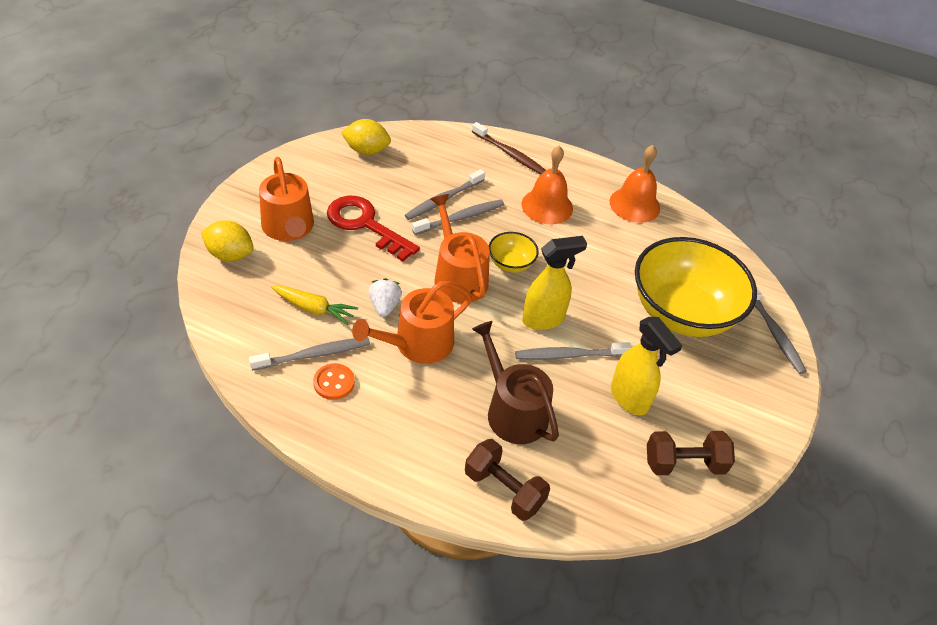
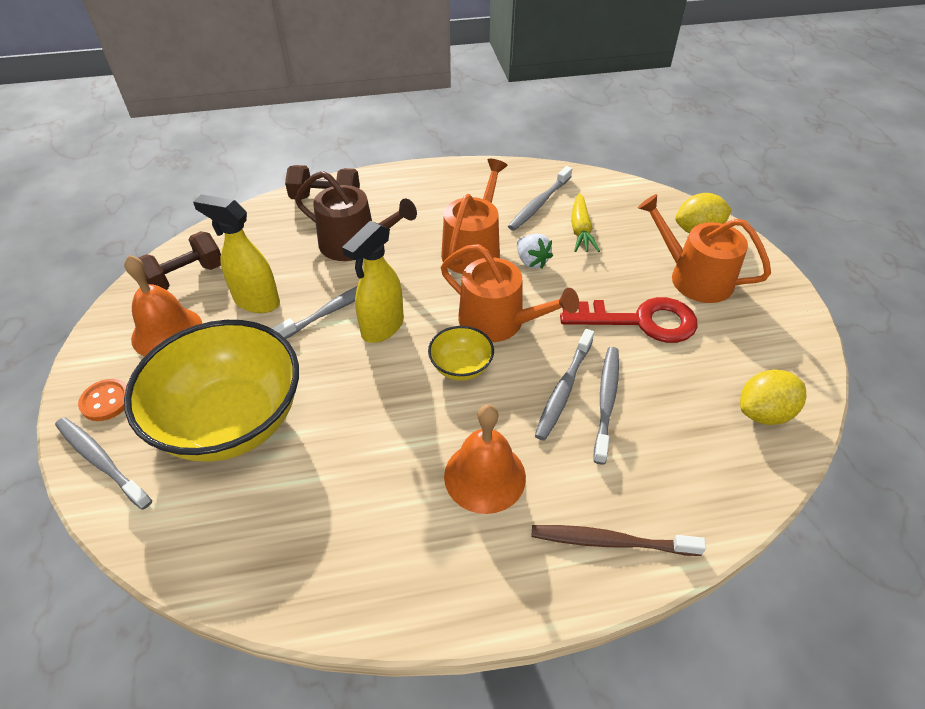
camera: 150 degrees right, 0 degrees up
yellow carrot [271,285,358,325] -> yellow carrot turned 75 degrees counterclockwise [571,193,600,252]
orange button [313,363,355,400] -> orange button moved to [78,379,127,421]
orange bell [609,145,660,223] -> orange bell moved to [124,255,202,356]

